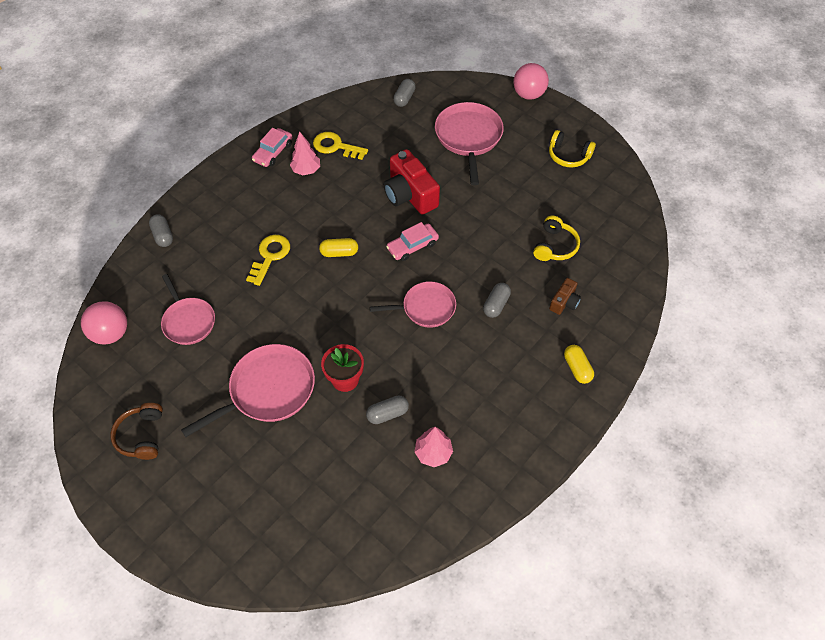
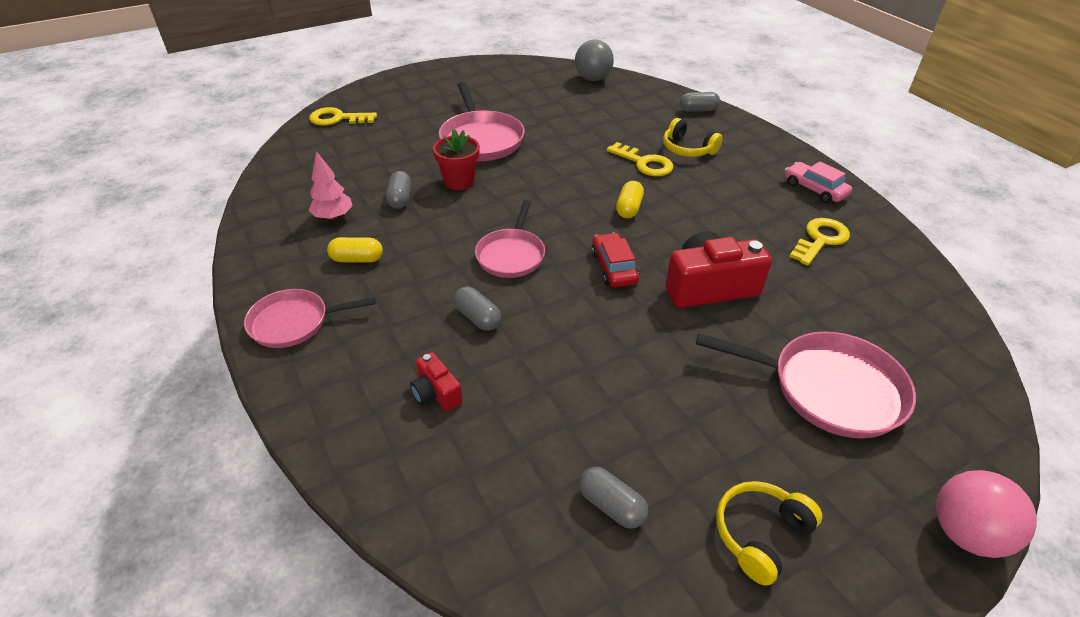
camera: 110 degrees right, 15 degrees down
pink ball [81,301,127,344] -> grey ball [575,40,614,81]
brown headphones [111,403,163,460] -> none
pink pan [161,274,215,345] -> pink pan moved to [244,289,375,348]
pink tree [290,132,320,175] -> none
pink car [386,222,439,261] -> red car [591,233,639,287]
grey capsule [393,79,416,107] -> grey capsule moved to [579,467,648,529]
yellow headphones [533,216,580,261] -> yellow headphones moved to [663,118,723,157]
brown camera [549,278,581,315] -> red camera [410,352,463,411]
yellow capsule [564,345,594,384] -> yellow capsule moved to [327,237,383,263]
none -> yellow key [309,107,377,126]

